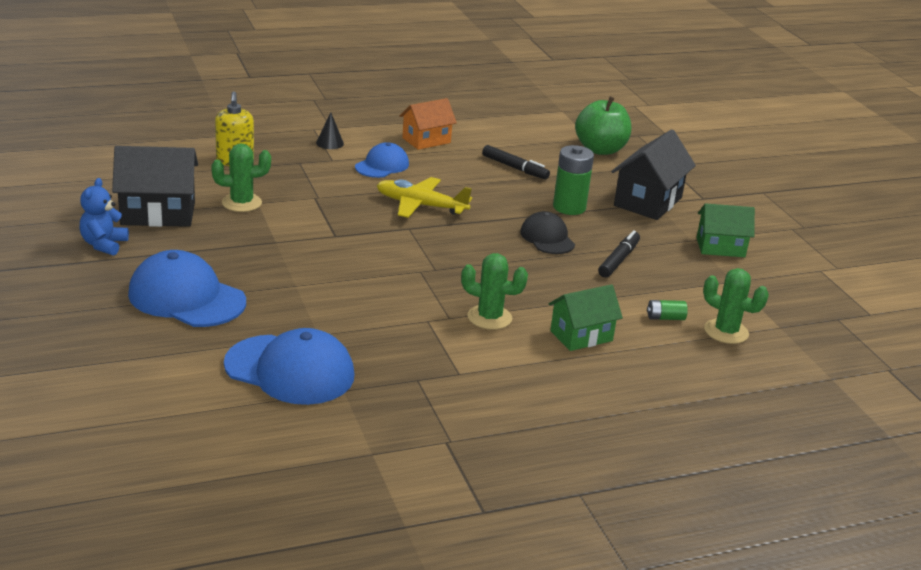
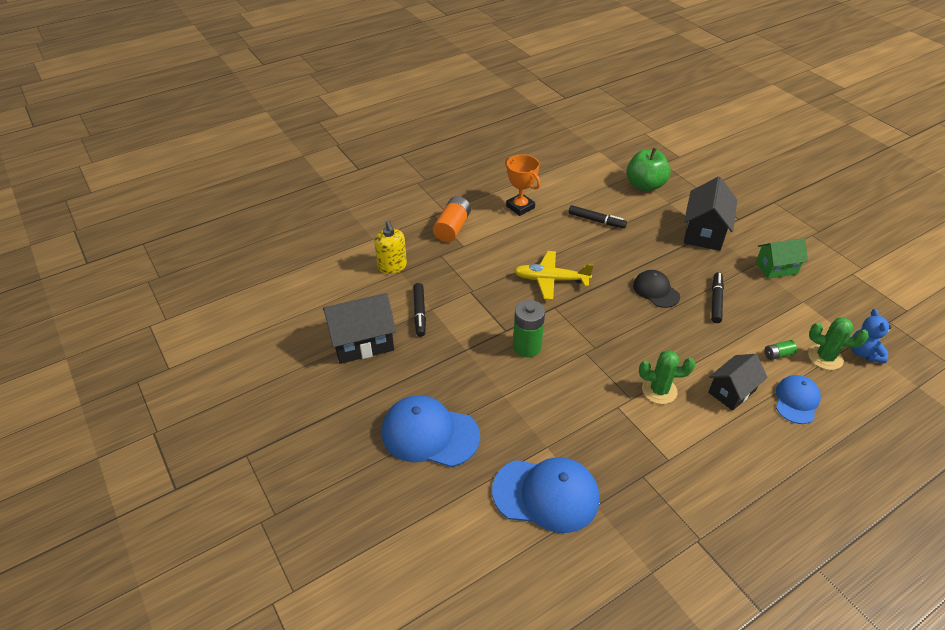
camera: 10 degrees left, 15 degrees up
blue teddy bear [80,178,129,256] -> blue teddy bear moved to [851,309,892,363]
green cactus [211,143,271,212] -> black marker [413,283,426,337]
black cone [316,112,344,149] -> orange battery [433,196,471,242]
blue cap [355,142,409,178] -> blue cap moved to [776,375,821,424]
orange house [400,98,457,150] -> orange trophy [505,154,541,216]
green house [549,284,623,351] -> black house [708,354,768,411]
green battery [553,145,594,215] -> green battery moved to [513,300,545,357]

